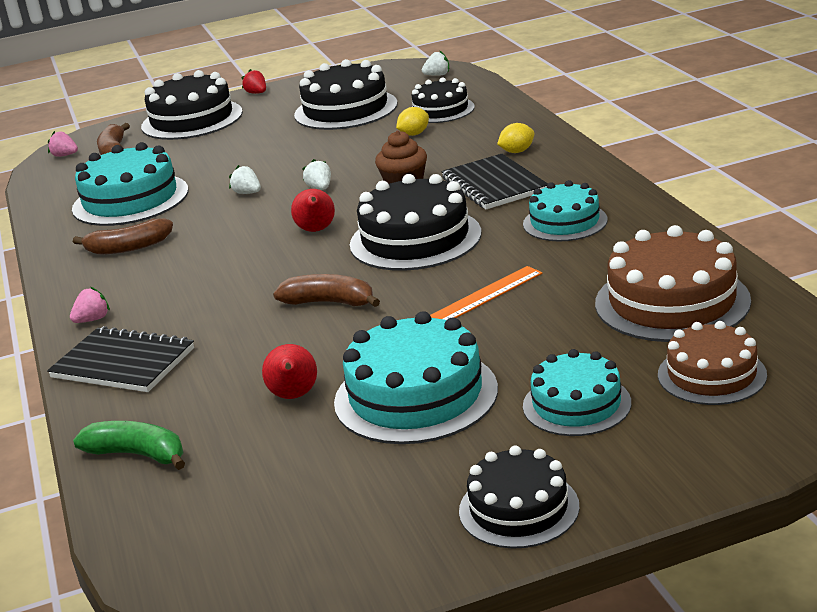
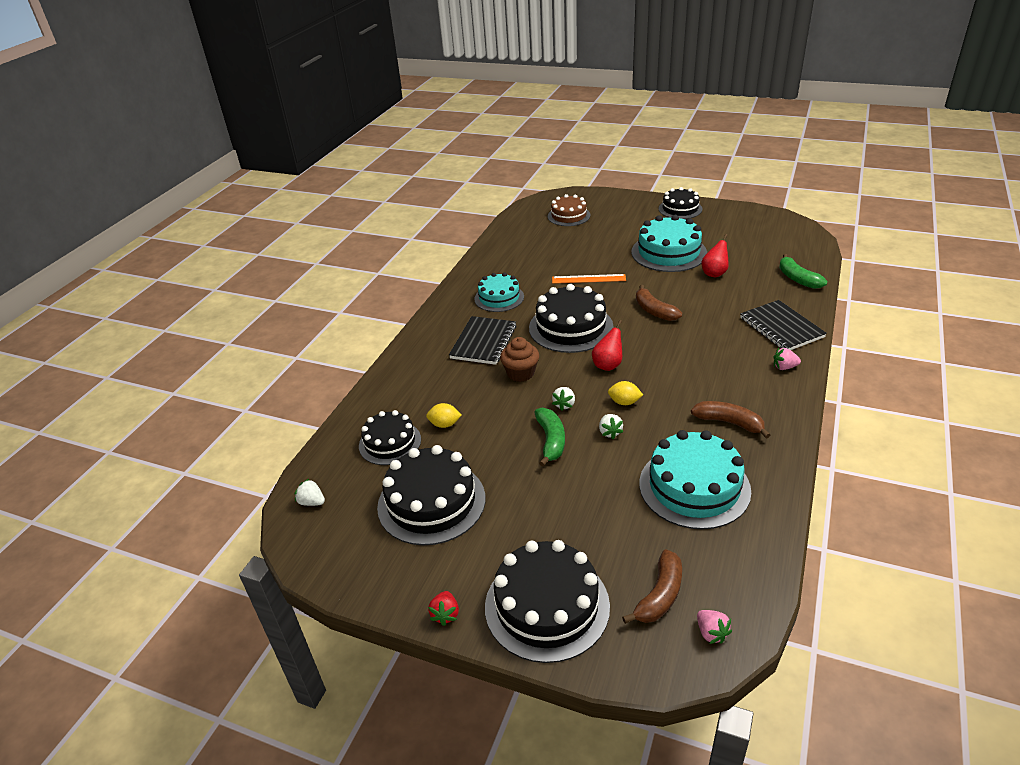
camera: 140 degrees left, 10 degrees up
yellow lemon [497,123,535,153] -> yellow lemon moved to [608,381,643,405]
turquoise cake [523,349,631,436] -> none
brown cake [595,225,751,342] -> none
none -> green banana [534,408,565,466]

